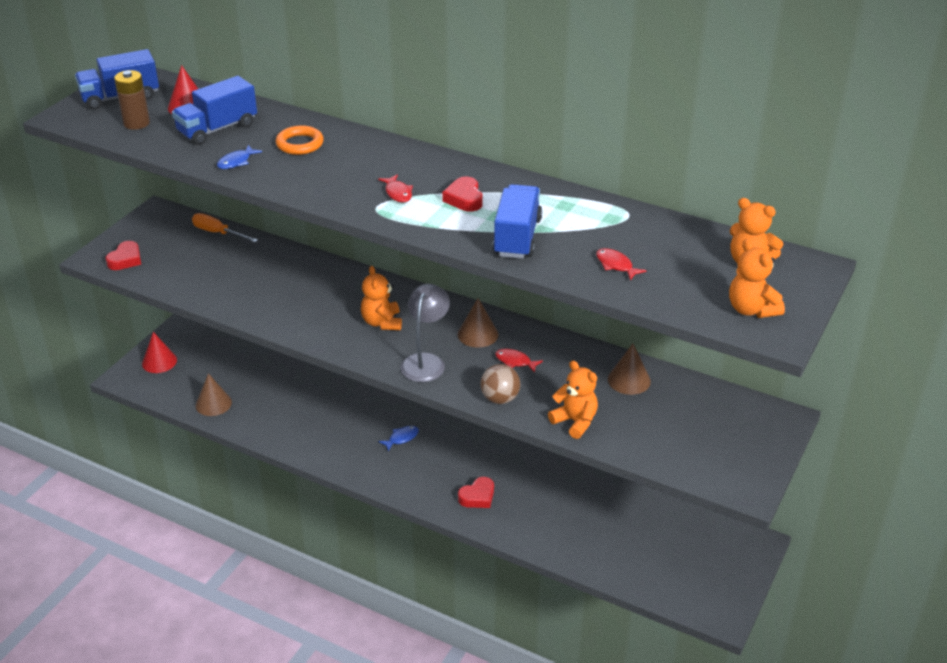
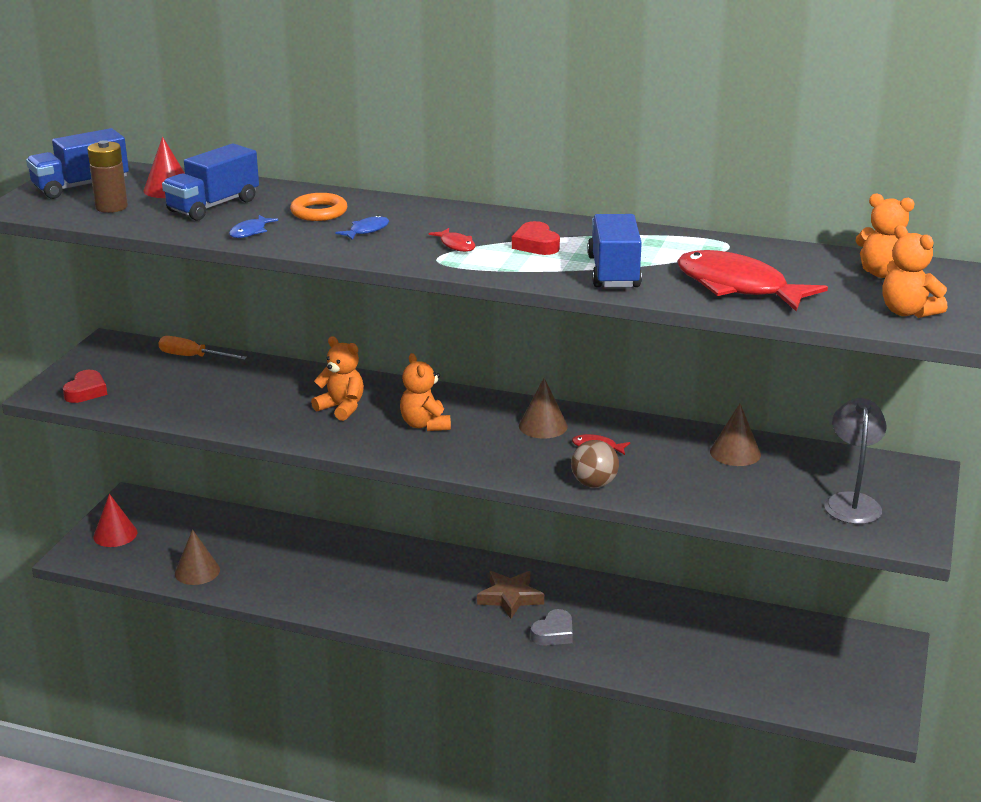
camera: 10 degrees left, 10 degrees down
blue fish [378,426,419,451] -> blue fish moved to [335,215,389,240]
grey lamp [400,284,450,382] -> grey lamp moved to [824,398,887,524]
red heart [458,477,494,508] -> grey heart [531,609,573,646]
orange teddy bear [548,360,598,439] -> orange teddy bear moved to [311,336,364,421]
red fish [596,248,646,281] -> red fish [677,250,828,311], size x2.34
none -> brown star [477,571,544,619]

